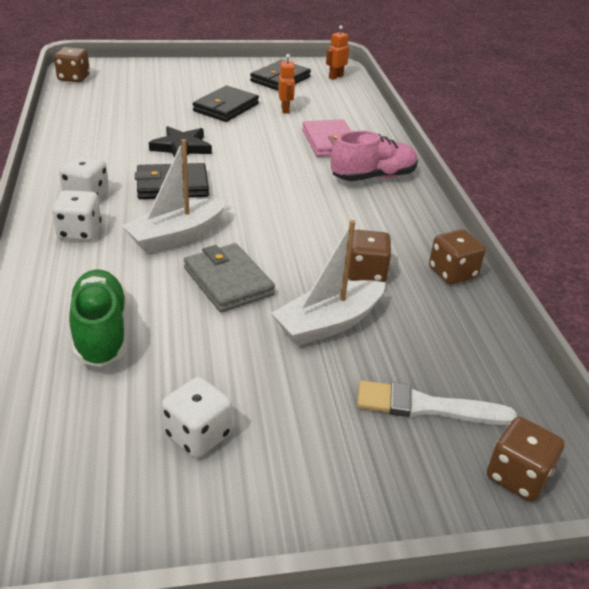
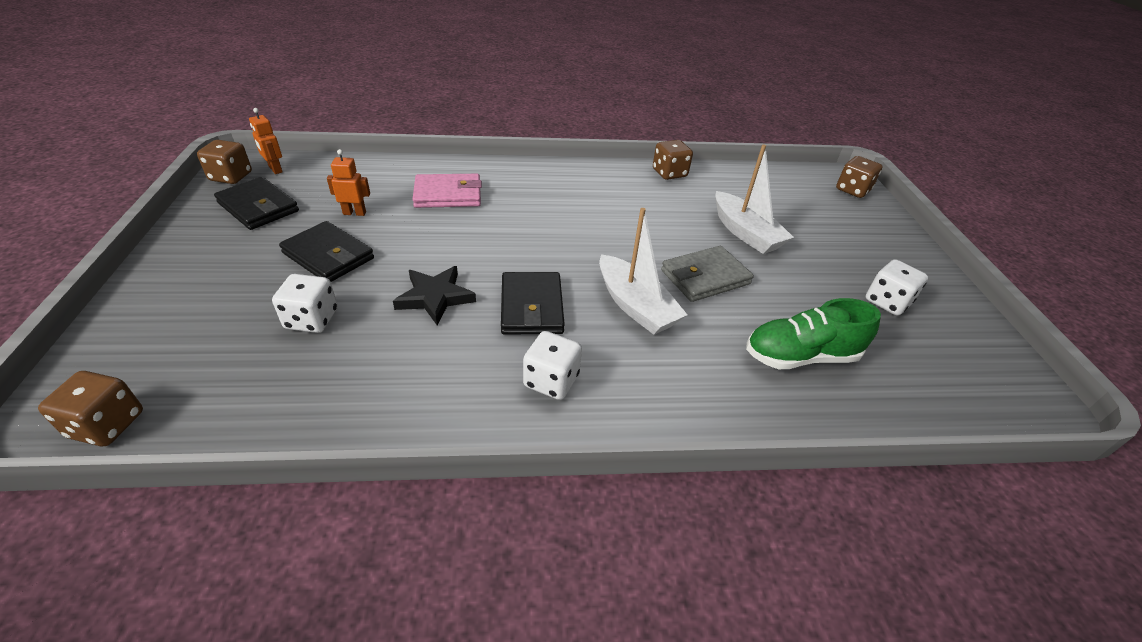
camera: 85 degrees left, 5 degrees up
white dice [52,190,101,241] -> white dice moved to [272,274,338,333]
pink shoe [331,131,418,181] -> none
brown dice [348,230,391,282] -> brown dice moved to [197,140,252,184]
white brush [357,380,517,425] -> none

